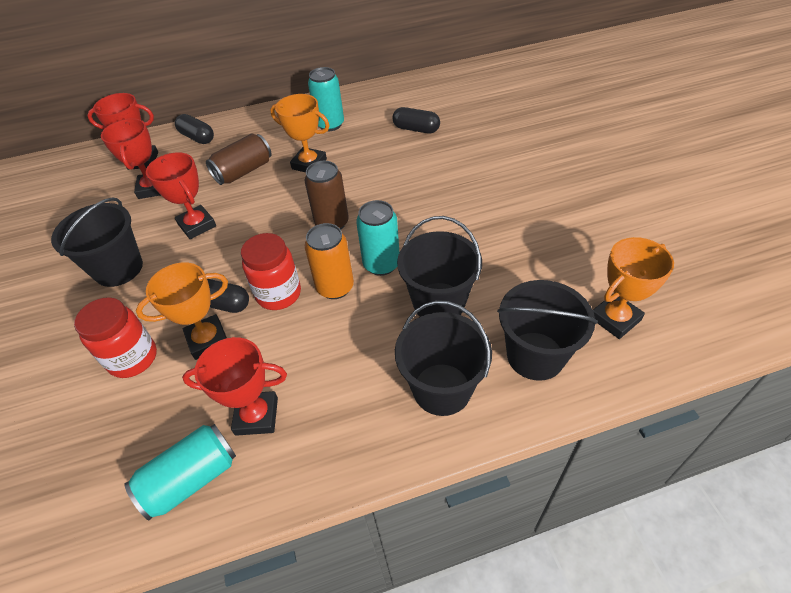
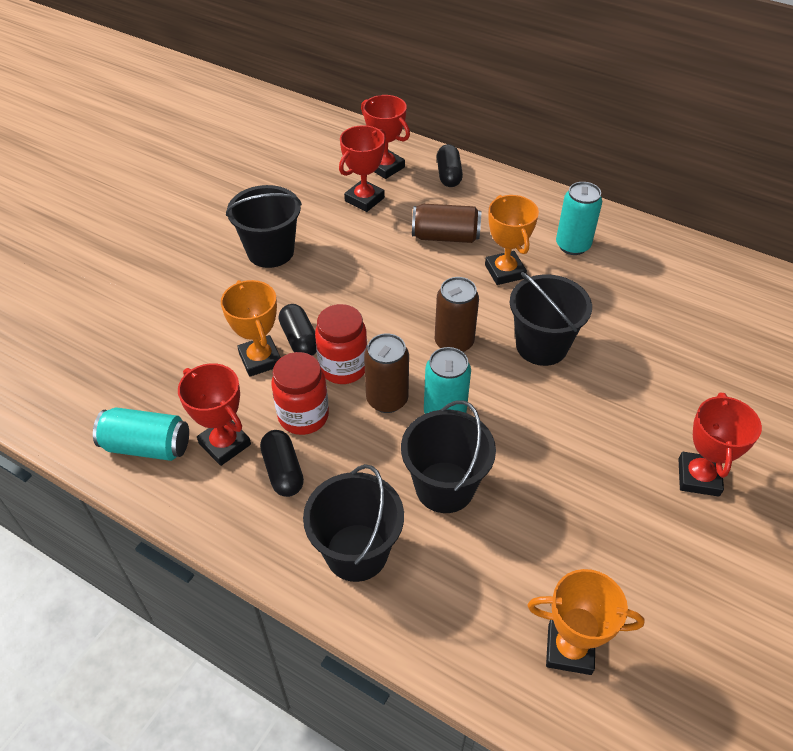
camera: 45 degrees right, 0 degrees up
red jar [74,297,157,378] -> red jar moved to [271,352,329,435]
orange trophy [136,262,228,360] -> orange trophy turned 45 degrees clockwise [221,280,281,377]
red trophy [146,152,216,239] -> red trophy moved to [679,393,762,496]
orange can [305,223,354,299] -> brown can [364,333,409,413]
black capsule [393,107,440,133] -> black capsule moved to [260,430,304,497]
black bucket [497,280,598,381] -> black bucket moved to [510,272,592,366]

